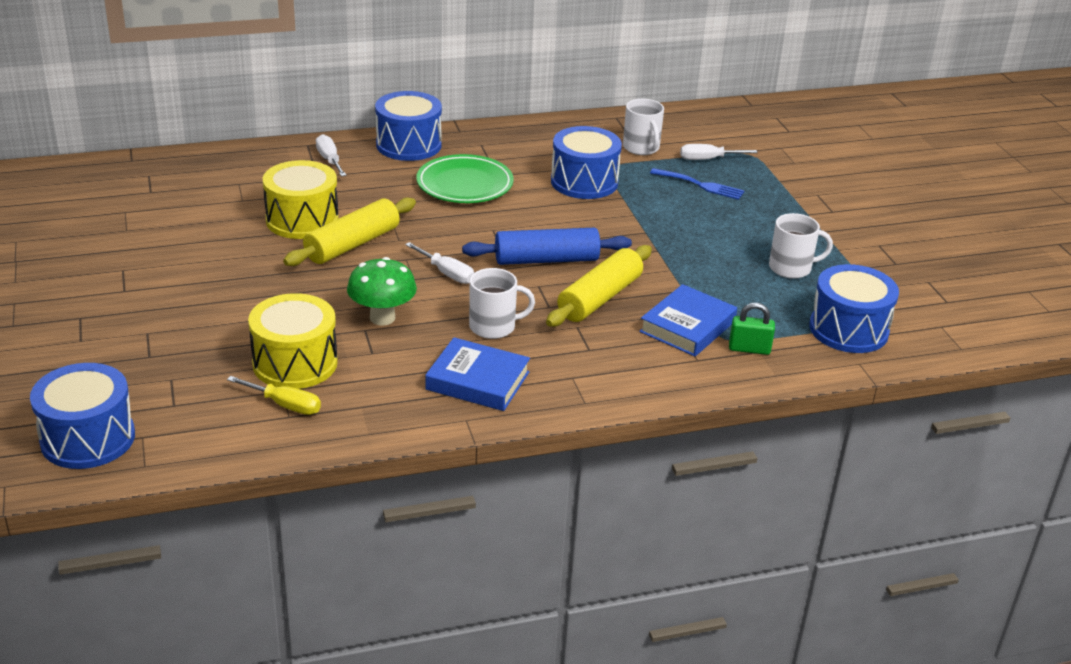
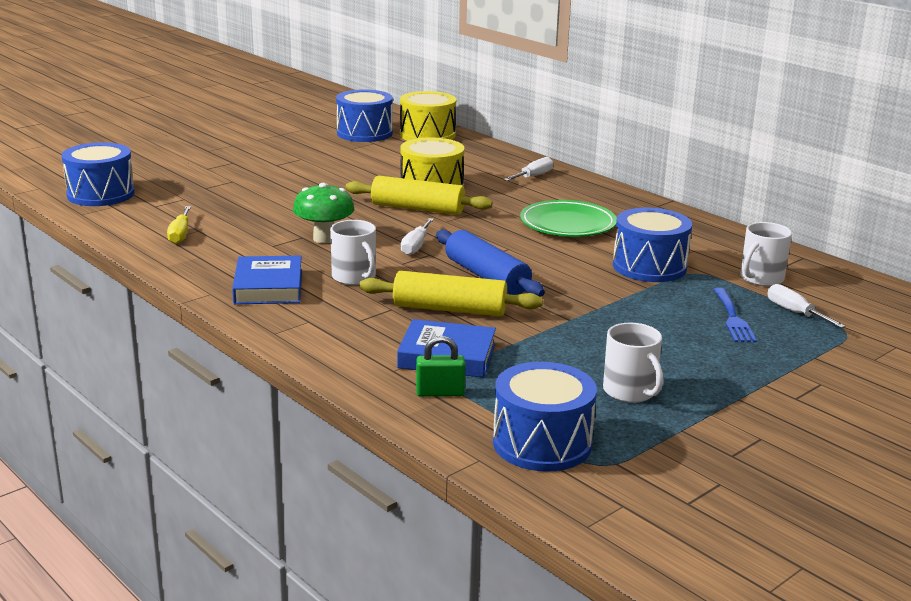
camera: 65 degrees right, 10 degrees down
yellow drum [248,293,338,389] -> yellow drum moved to [400,91,456,141]
blue drum [375,91,442,161] -> blue drum moved to [336,89,393,142]
green padlock [729,303,775,355] -> green padlock turned 75 degrees counterclockwise [416,336,465,397]

